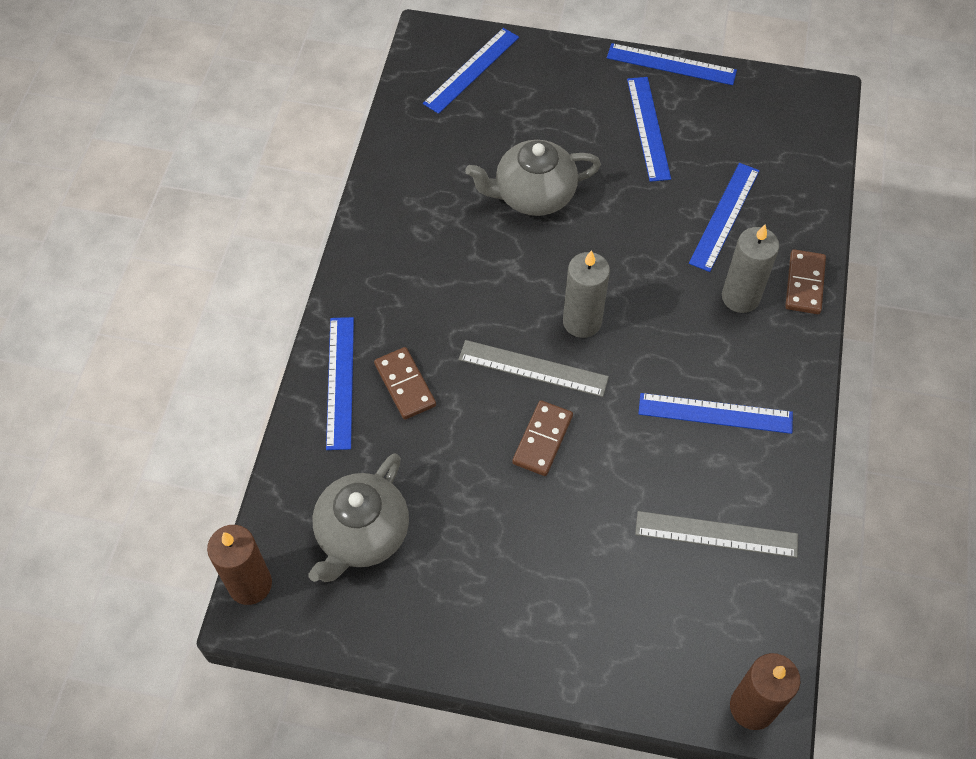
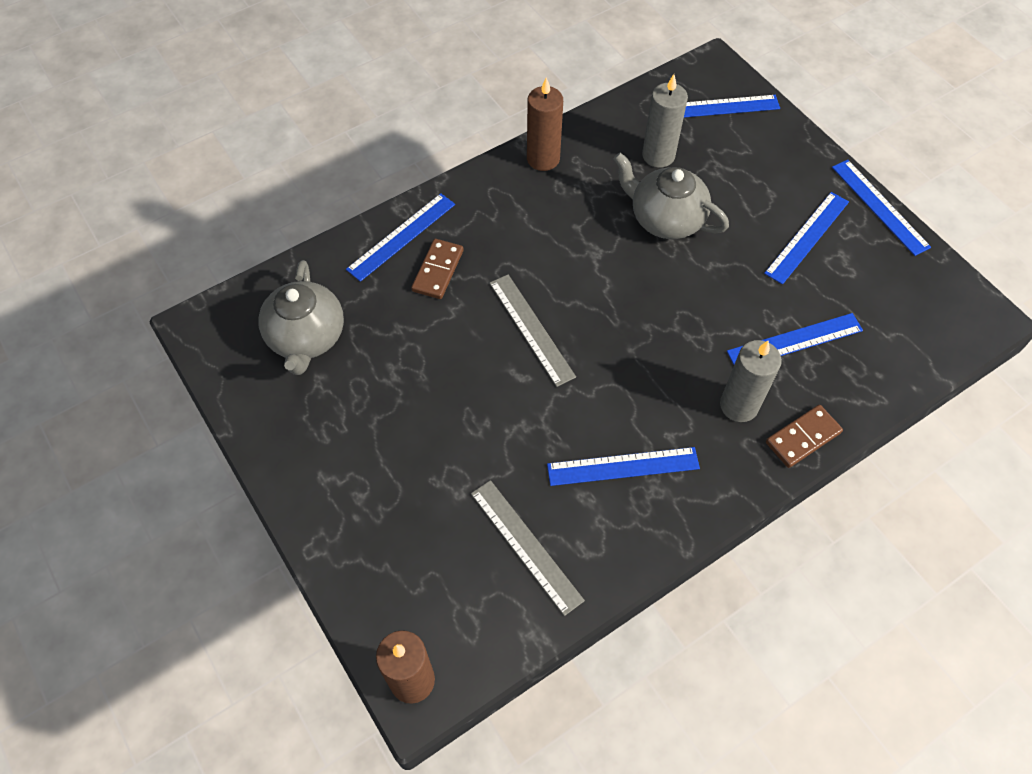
camera: 45 degrees right, 0 degrees up
brown candle [207,525,272,605] -> brown candle moved to [527,77,563,171]
grey teapot [308,454,409,582] -> grey teapot turned 75 degrees counterclockwise [258,260,344,375]
brown domino [512,400,573,476] -> none
grey candle [563,250,610,338] -> grey candle moved to [642,74,688,168]
blue ruler [638,393,793,434] -> blue ruler turned 60 degrees counterclockwise [547,447,700,486]

